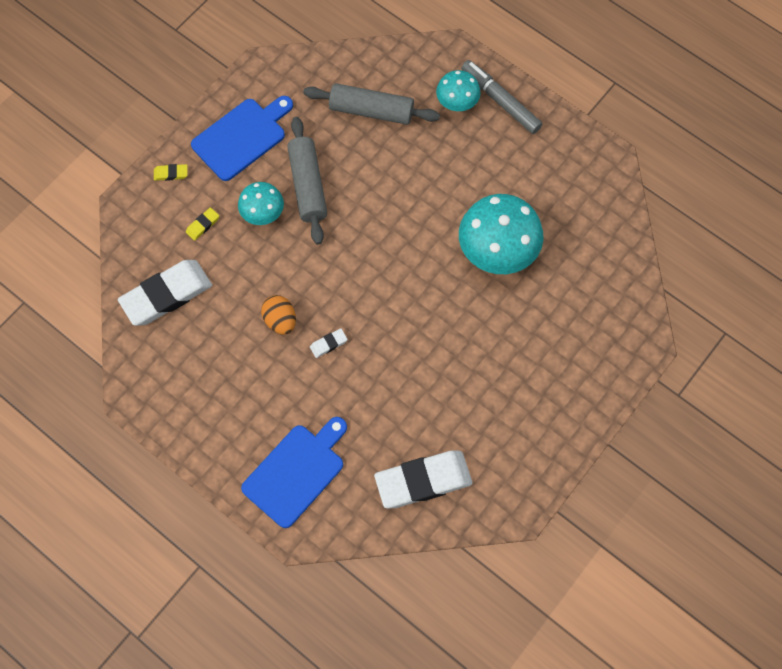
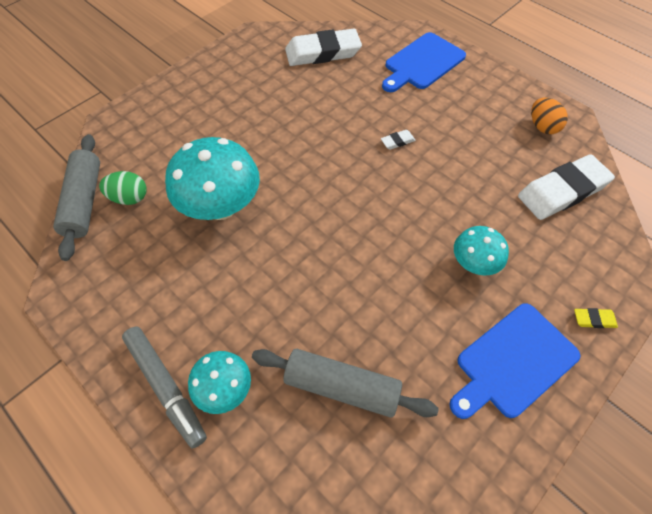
camera: 175 degrees left, 10 degrees down
yellow eraser [186,207,219,241] -> none
orange egg [261,295,296,335] -> orange egg moved to [531,98,568,134]
grey rolling pin [287,117,327,245] -> grey rolling pin moved to [53,134,100,261]
none -> green egg [99,171,147,205]

